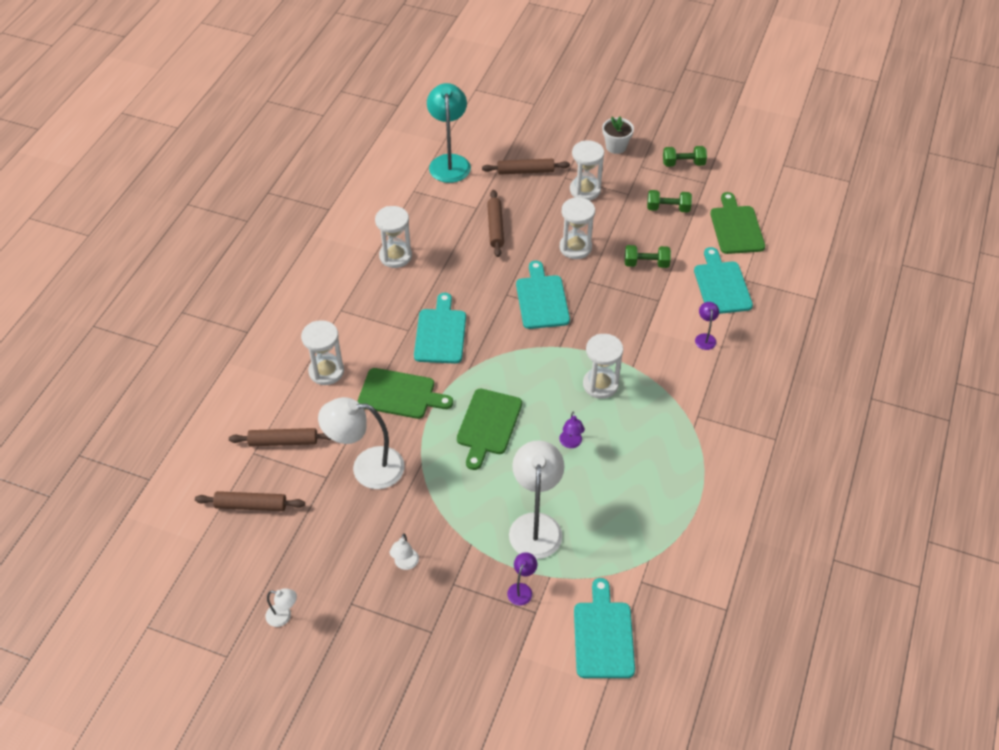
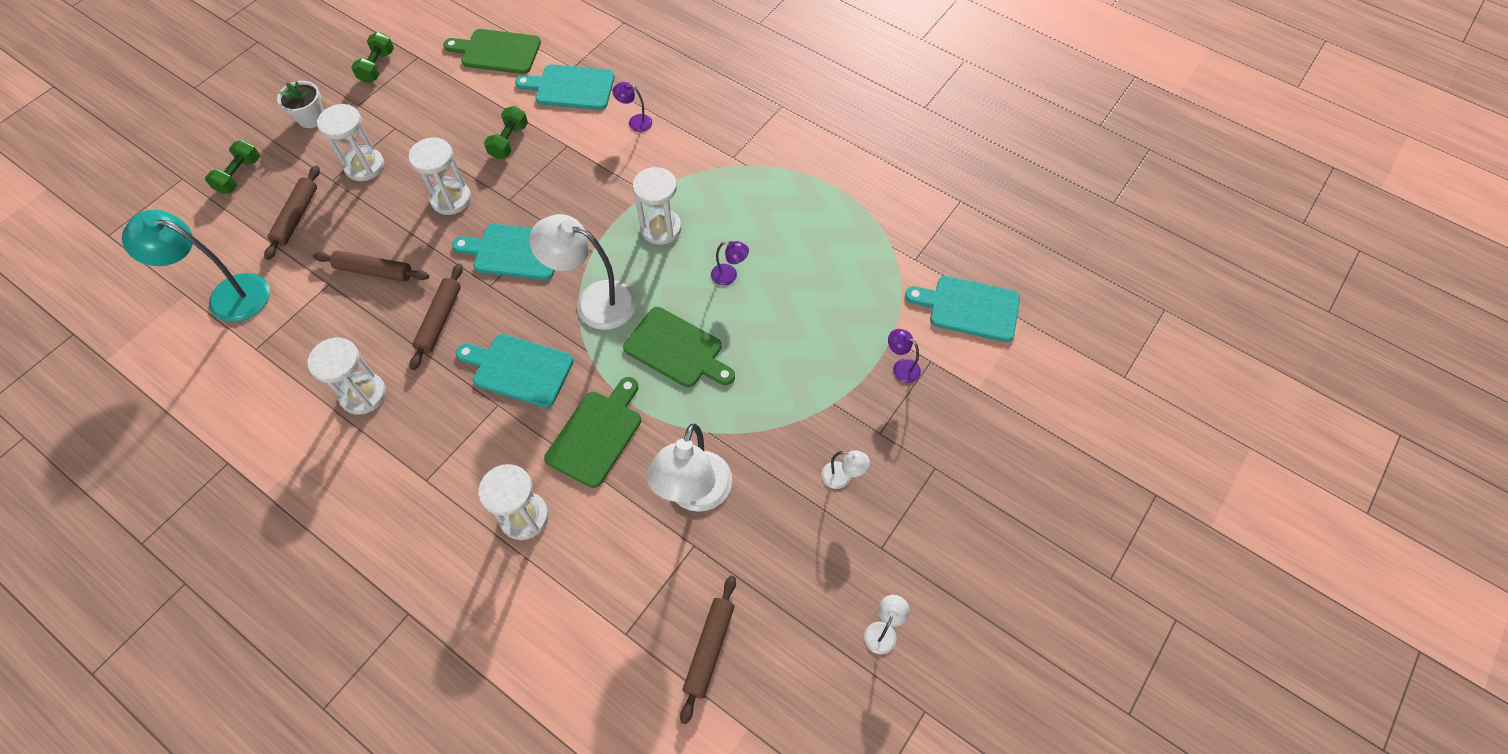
camera: 75 degrees left, 10 degrees up
brown rolling pin [229,428,332,446] -> brown rolling pin moved to [410,264,463,370]
white lamp [509,440,564,559] -> white lamp moved to [529,214,636,330]
green dumbbell [647,190,692,212] -> green dumbbell moved to [205,140,260,194]

